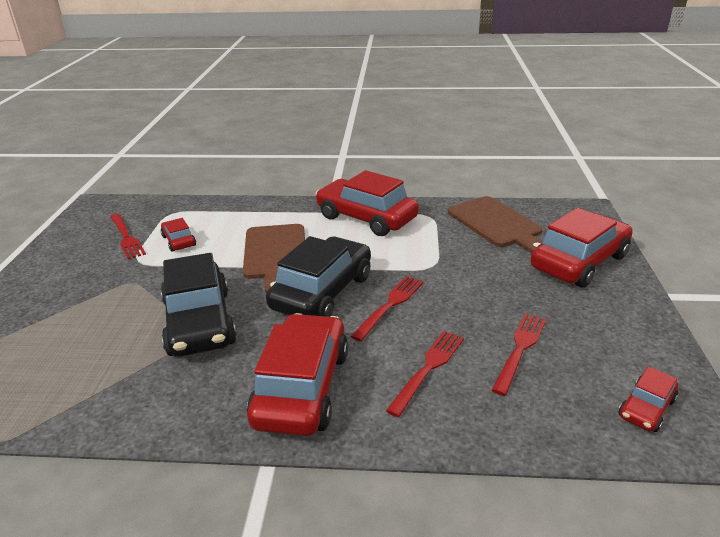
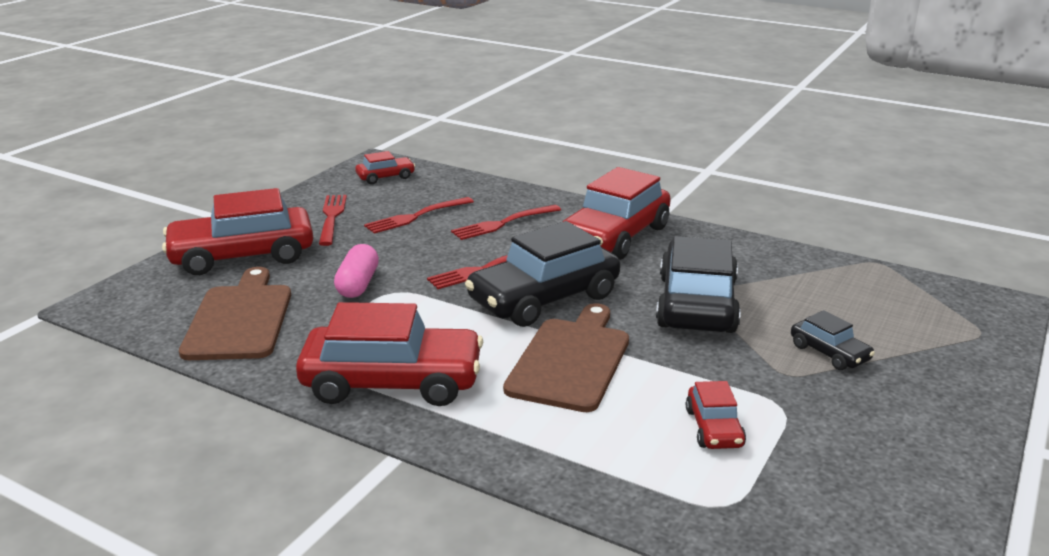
camera: 155 degrees left, 5 degrees down
red fork [110,214,146,259] -> red fork moved to [319,195,347,246]
red car [315,170,419,236] -> red car turned 60 degrees counterclockwise [296,302,483,406]
none -> pink capsule [334,244,379,298]
none -> black car [791,310,875,370]

